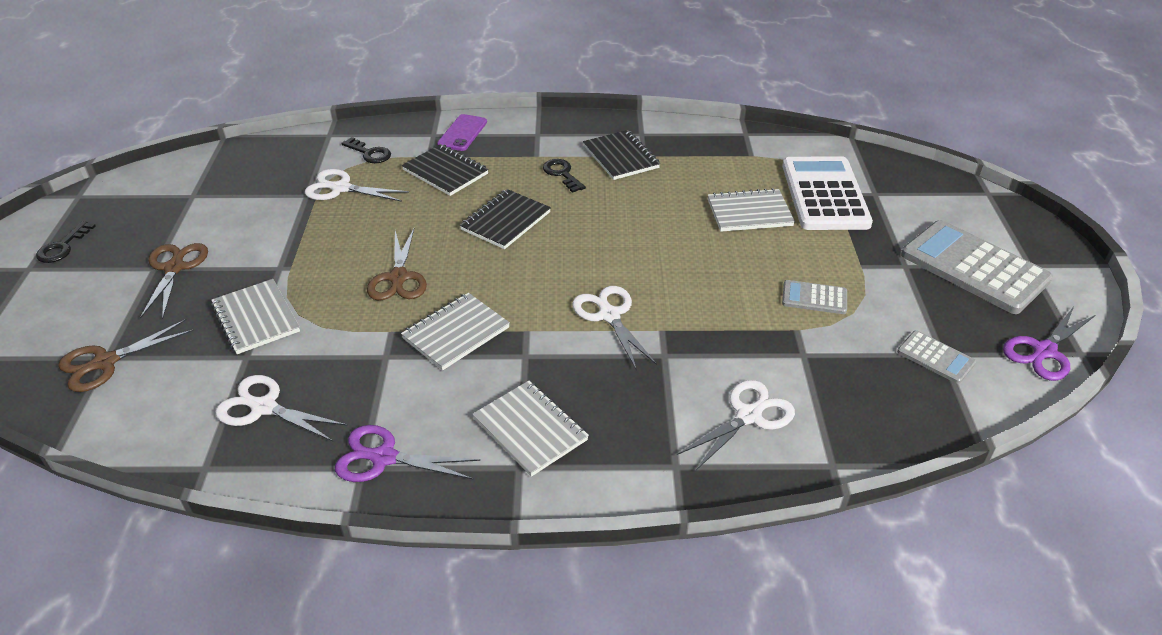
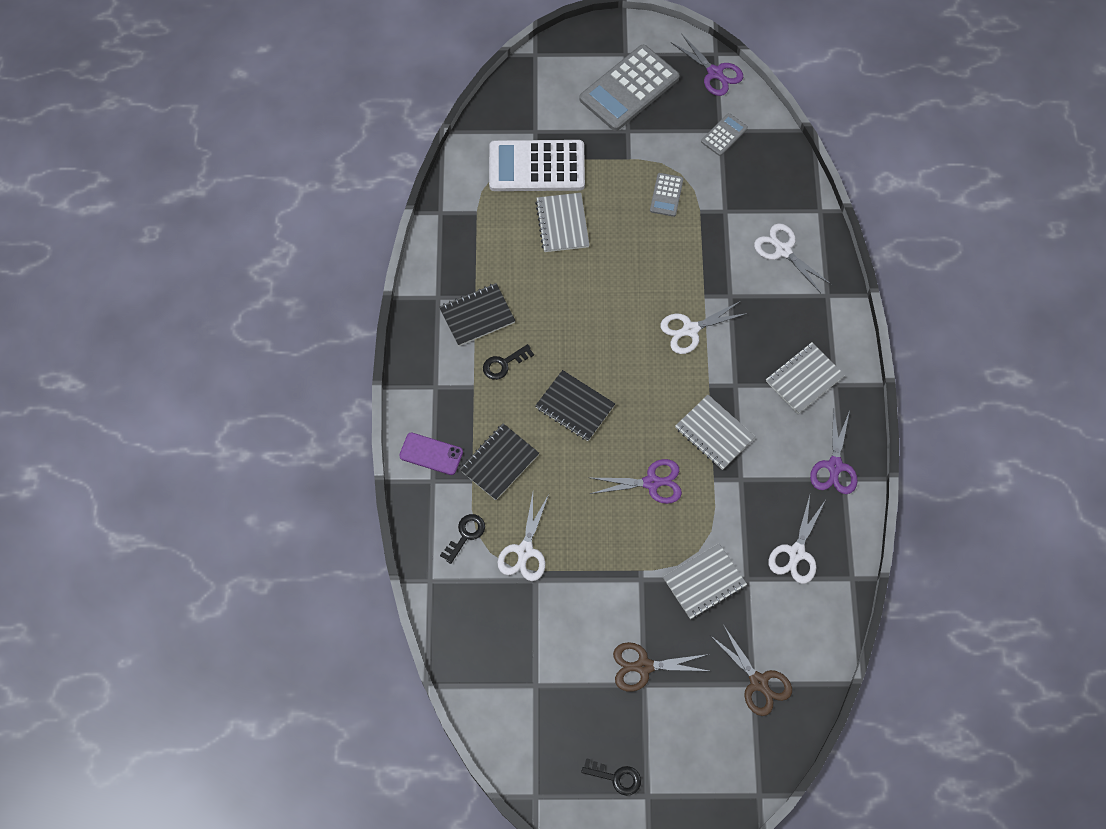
camera: 90 degrees left, 25 degrees up
brown scissors [367,229,427,300] -> purple scissors [590,459,682,504]

